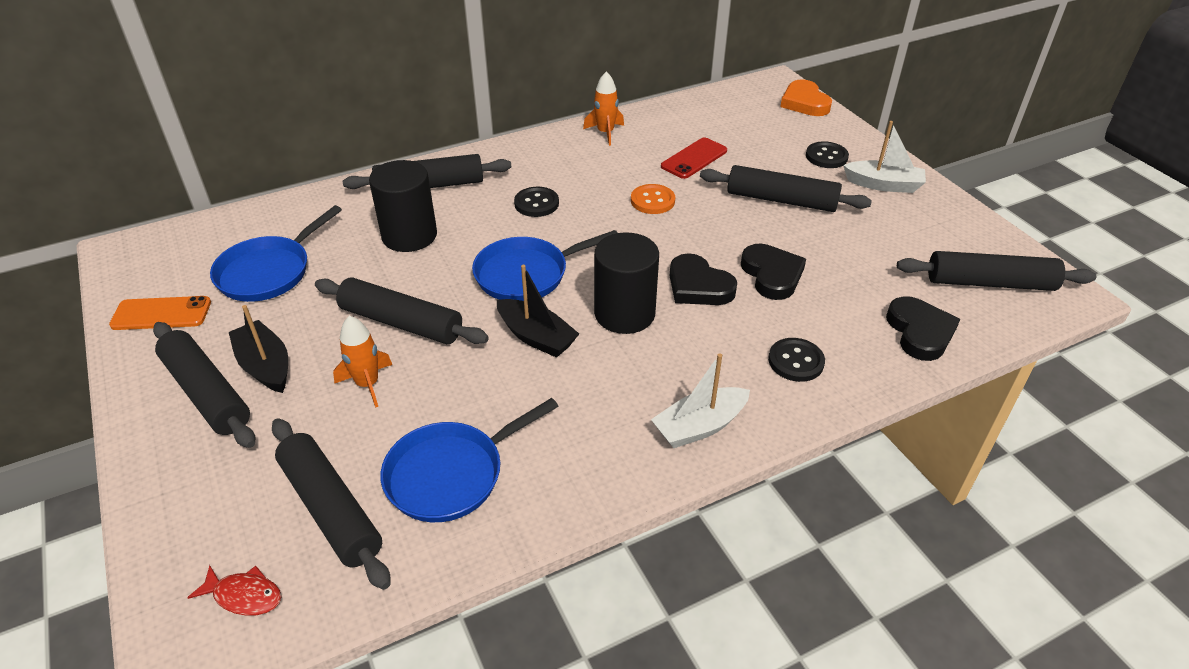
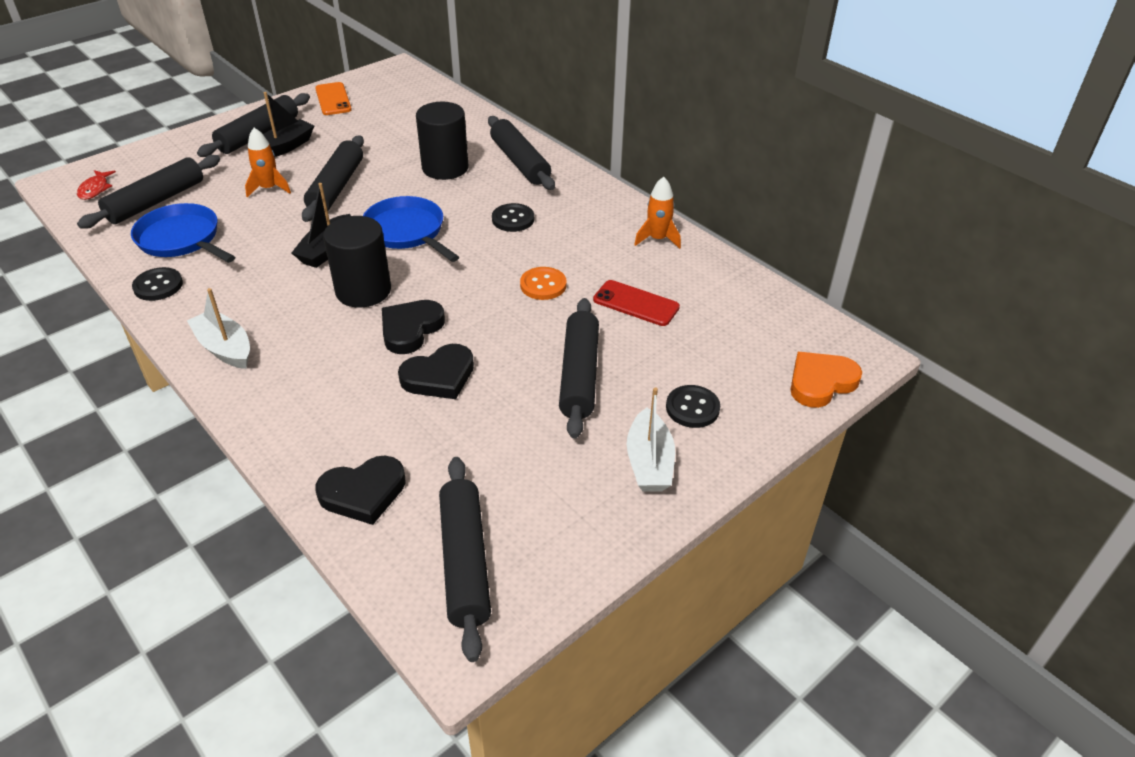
camera: 75 degrees right, 0 degrees up
blue pan [210,205,342,302] -> none
black button [768,338,825,382] -> black button moved to [132,267,183,301]

